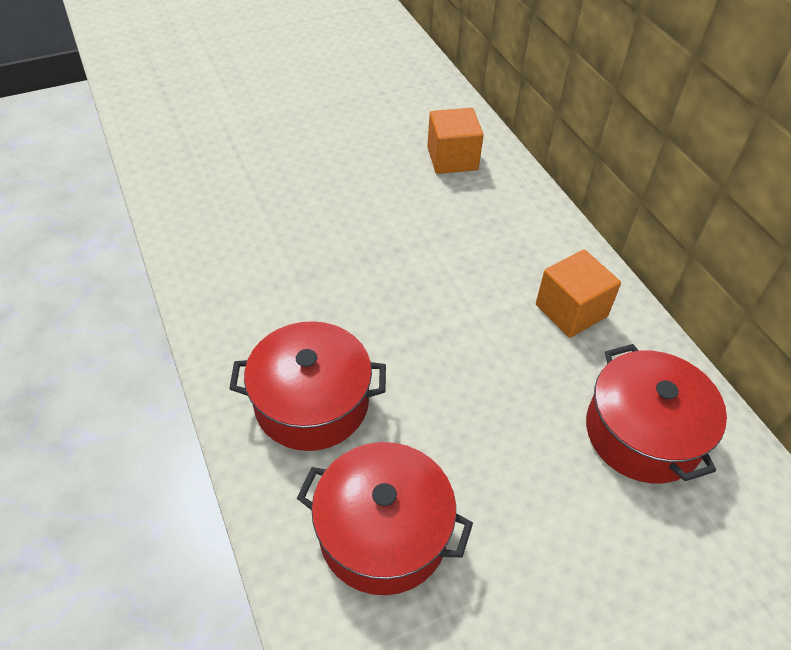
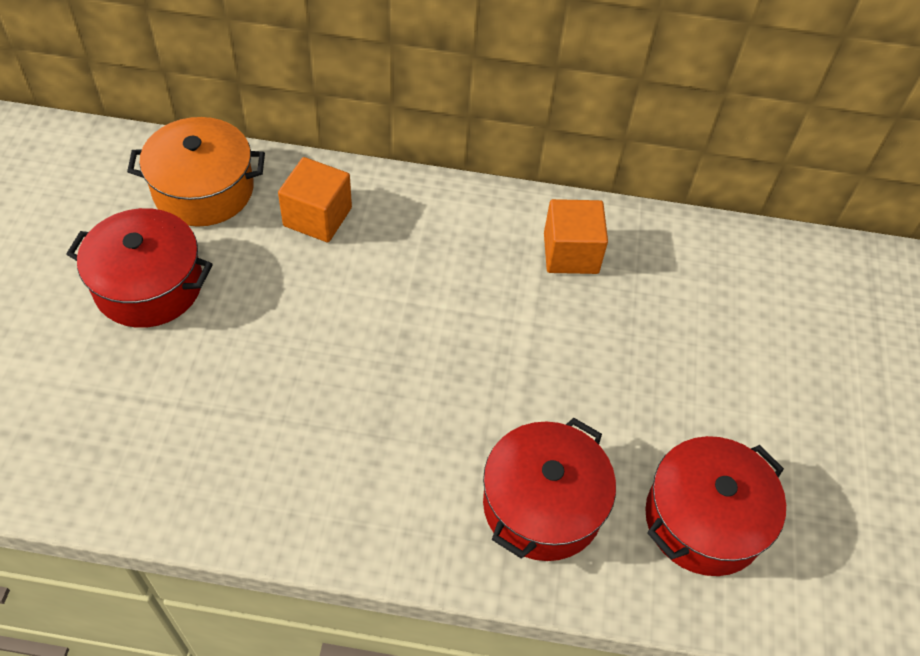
camera: 60 degrees left, 5 degrees up
red pot [586,344,727,483] -> red pot moved to [66,208,213,328]
none -> orange pot [127,117,265,227]

